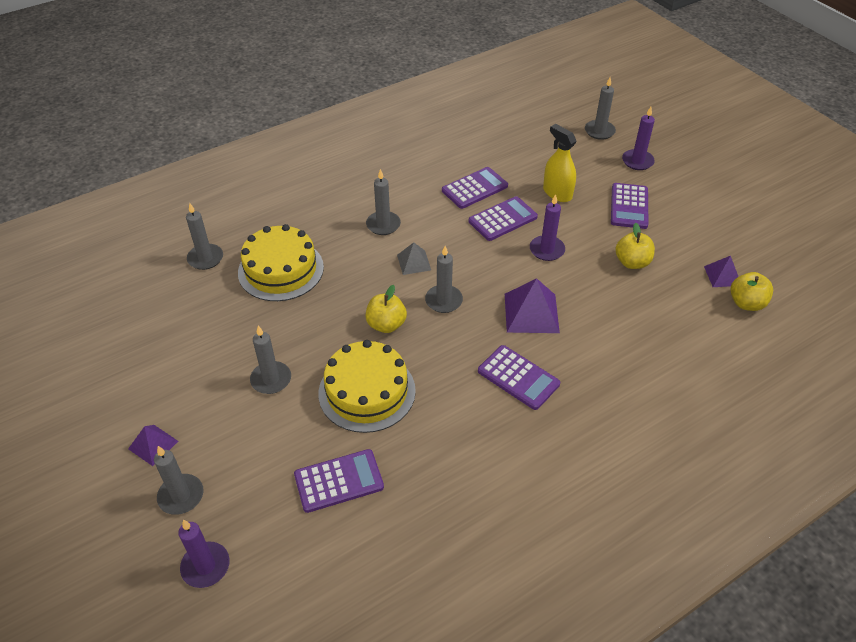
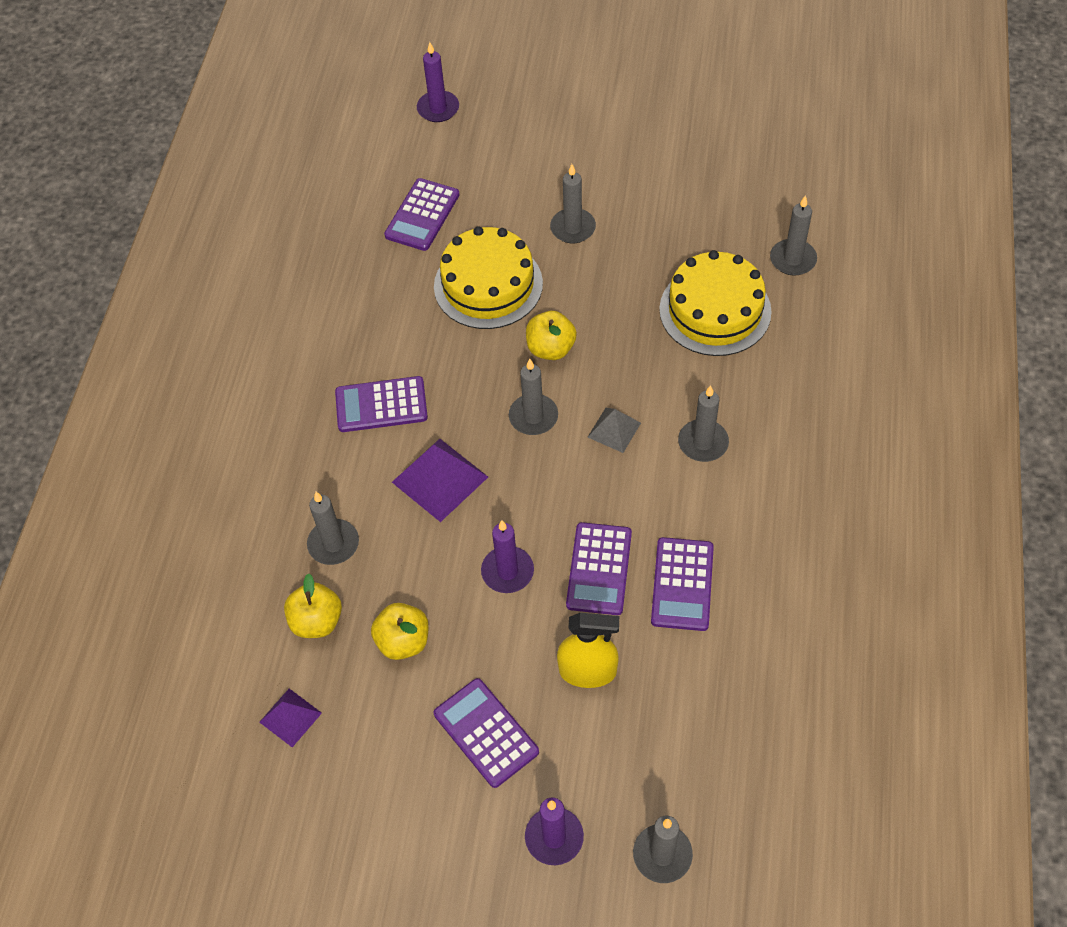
camera: 135 degrees right, 10 degrees up
purple pyramid [128,425,178,466] -> none
grey candle [154,446,204,515] -> grey candle moved to [307,492,359,565]
yellow apple [730,272,773,311] -> yellow apple moved to [284,573,342,638]

